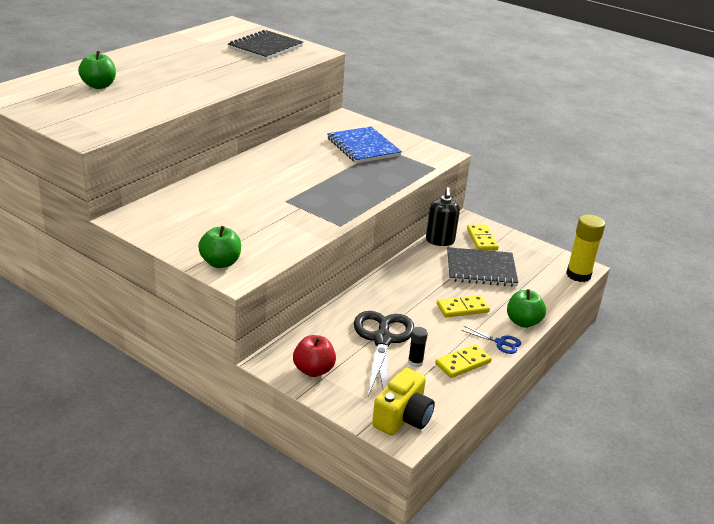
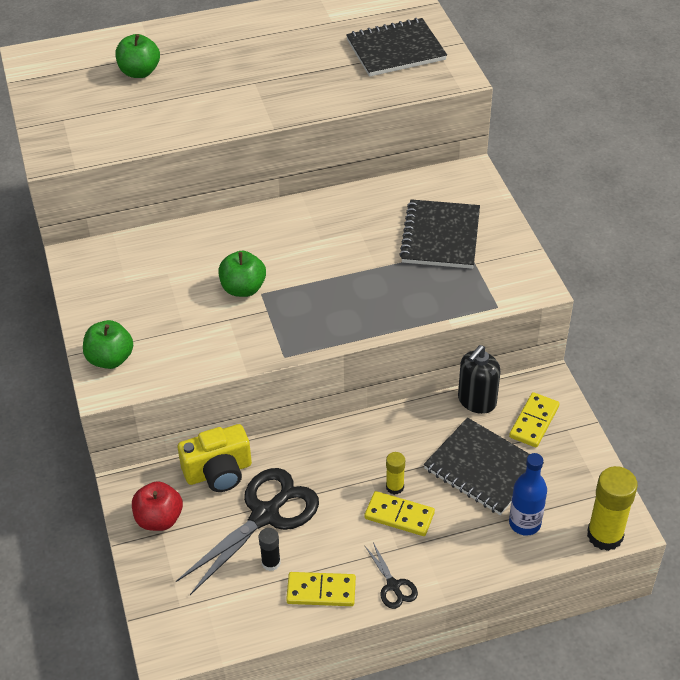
camera: 40 degrees right, 15 degrees up
blue notebook [327,127,402,163] -> black notebook [399,199,480,269]
yellow camera [372,368,435,436] -> yellow camera moved to [178,424,252,492]
blue scissors [461,326,521,354] -> black scissors [364,543,418,609]
green apple [507,289,546,328] -> green apple moved to [218,251,266,297]
none -> yellow glue stick [386,452,405,495]
none -> blue bottle [509,453,547,536]

